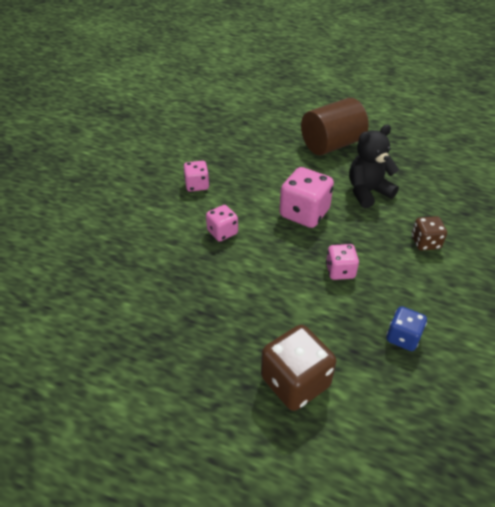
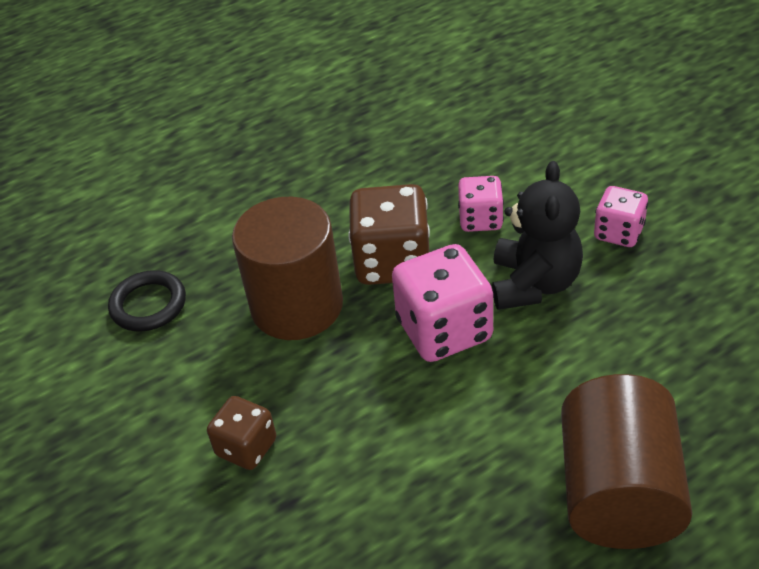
camera: 130 degrees right, 0 degrees up
brown dice [261,325,336,411] -> brown dice moved to [349,184,430,285]
pink dice [326,244,359,280] -> brown cylinder [232,197,343,340]
black teddy bear [349,125,399,208] -> black teddy bear moved to [492,161,583,310]
blue dice [386,306,427,351] -> black ring [108,270,186,331]

